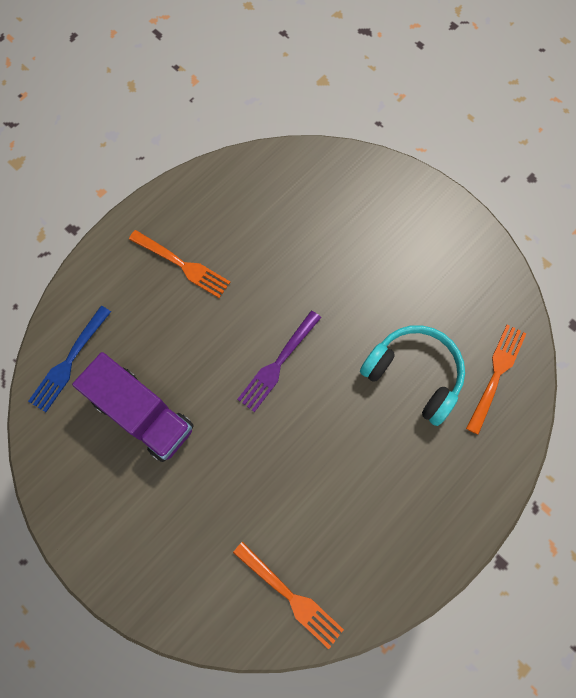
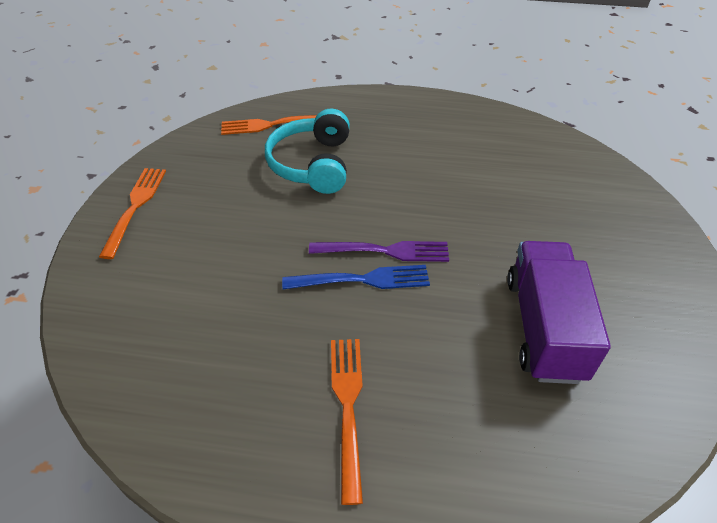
camera: 125 degrees left, 25 degrees down
blue fork [28,306,111,412] -> blue fork moved to [282,265,430,289]
orange fork [233,541,344,649] -> orange fork moved to [99,168,166,259]

